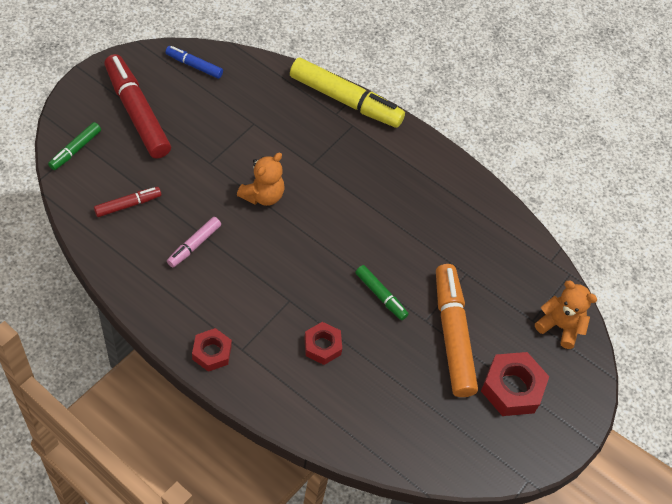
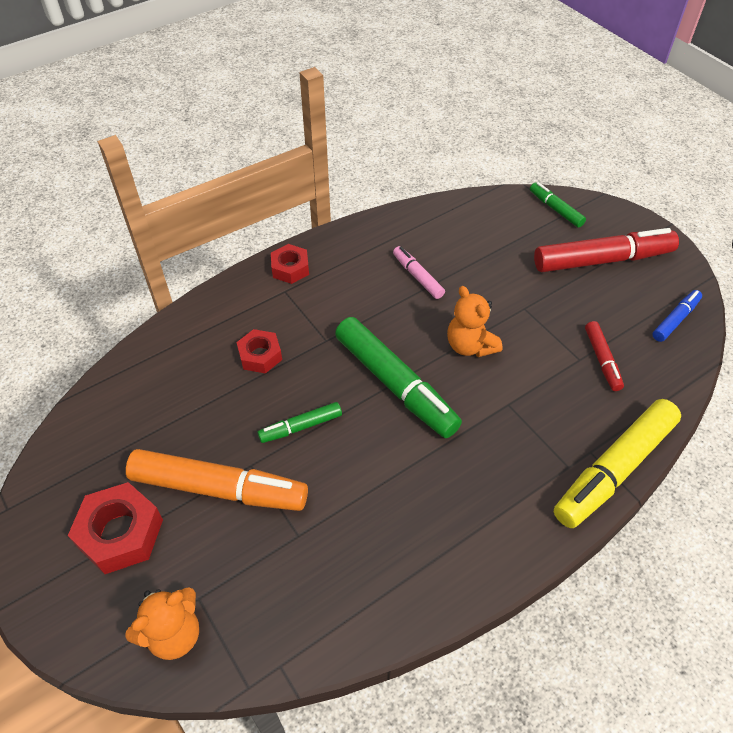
camera: 115 degrees right, 5 degrees down
red marker [94,187,161,217] -> red marker moved to [585,321,624,391]
none -> green marker [335,317,462,438]

